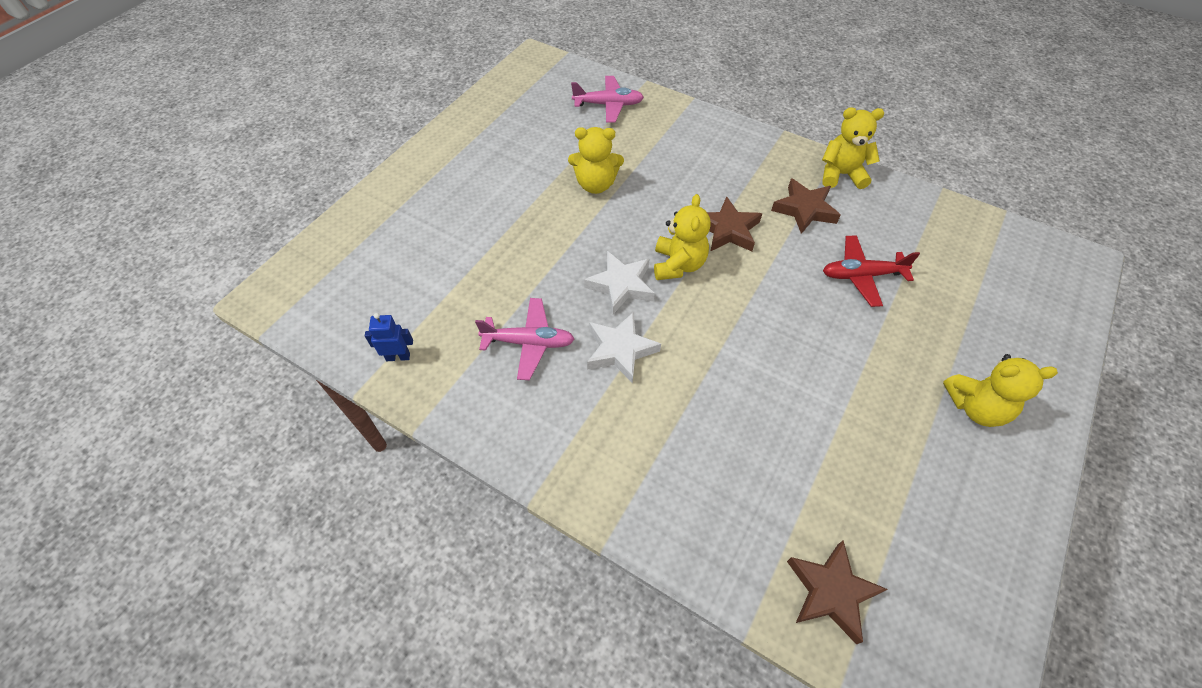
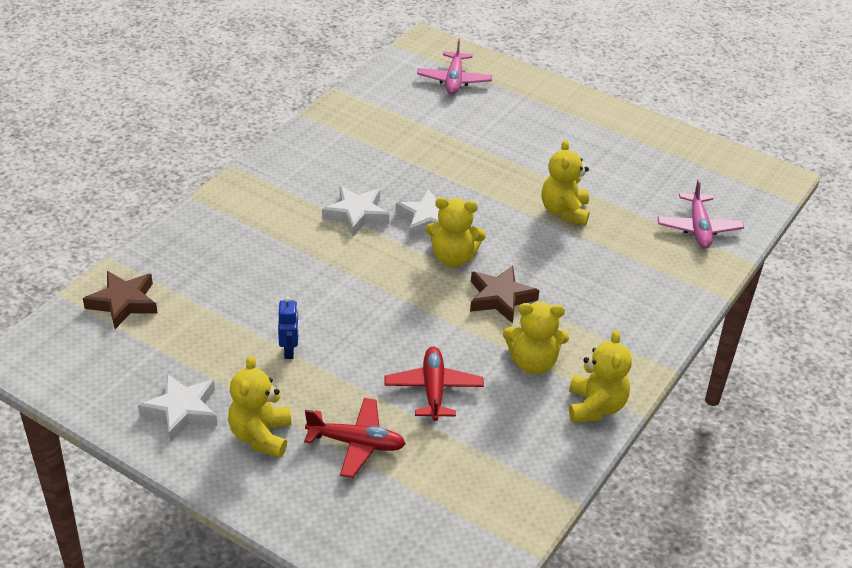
camera: 90 degrees right, 15 degrees down
blue robot [365,313,413,361] -> blue robot moved to [278,297,299,359]
pink plane [475,298,574,380] -> pink plane moved to [417,38,492,95]
brown star [771,178,841,234] -> yellow teddy bear [503,302,569,374]
none -> white star [138,374,217,442]
none -> red plane [304,398,406,478]

